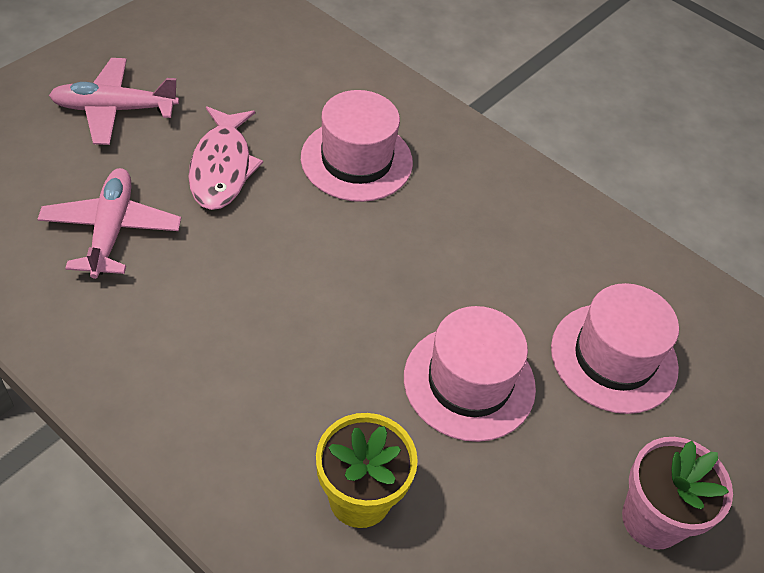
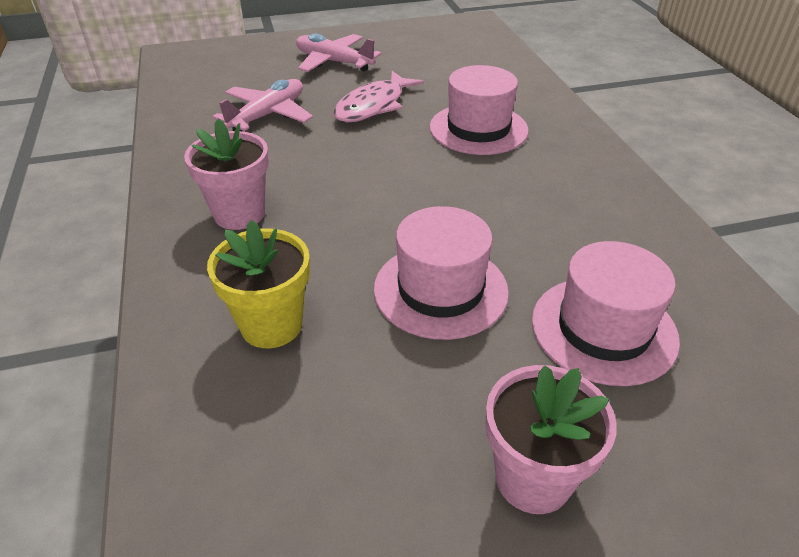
camera: 40 degrees right, 10 degrees down
none -> pink flower pot [184,118,269,230]

